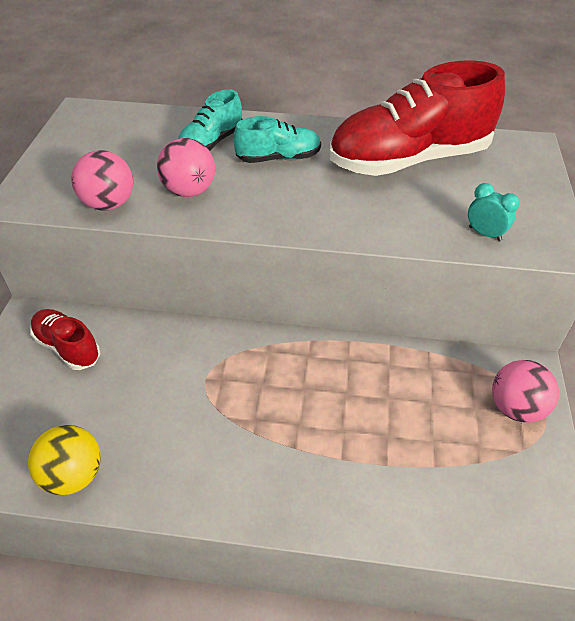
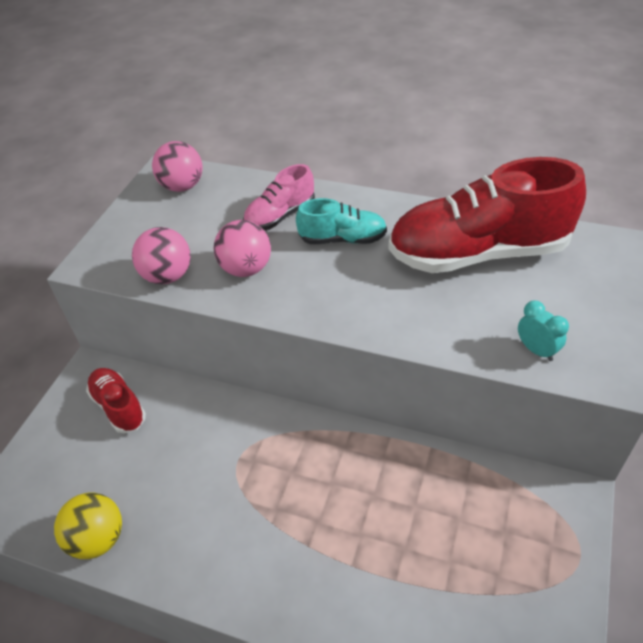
camera: 15 degrees right, 0 degrees up
turquoise shoe [178,89,243,151] -> pink shoe [243,164,315,230]
pink ball [492,360,559,423] -> pink ball moved to [152,141,203,192]

